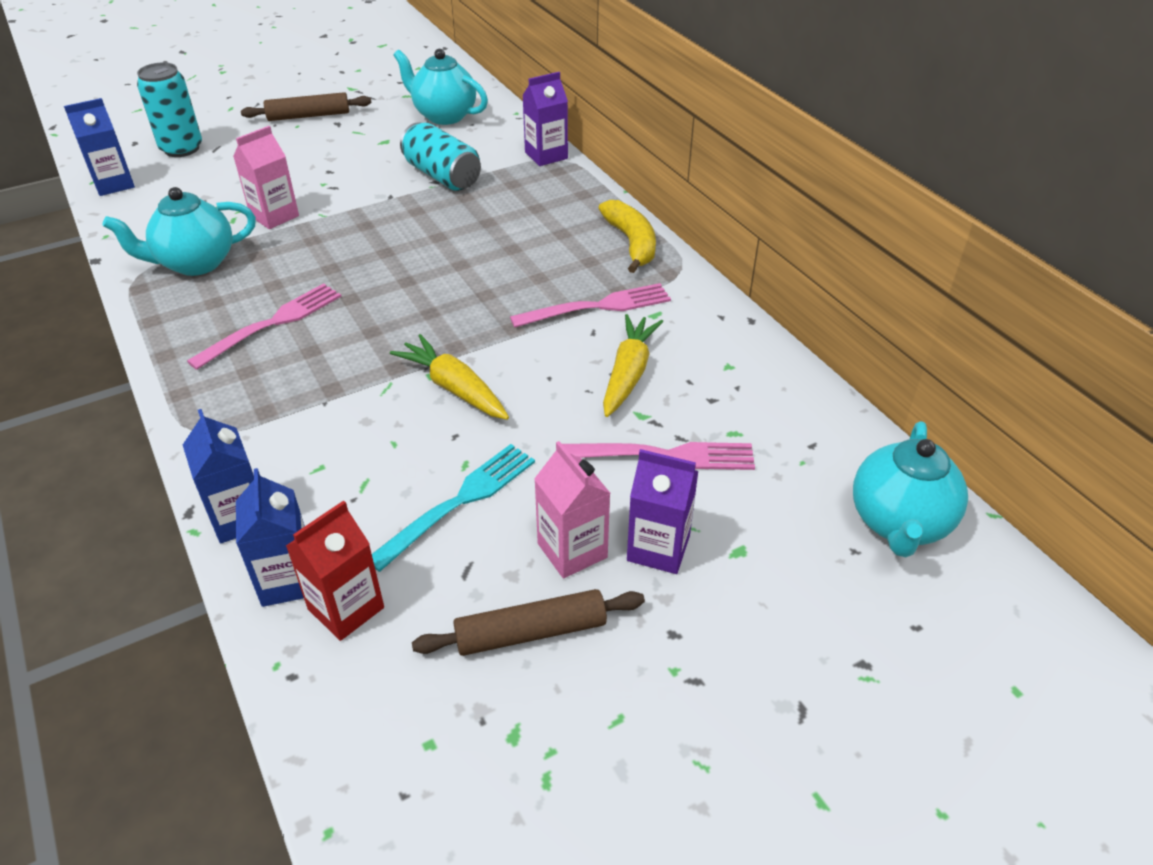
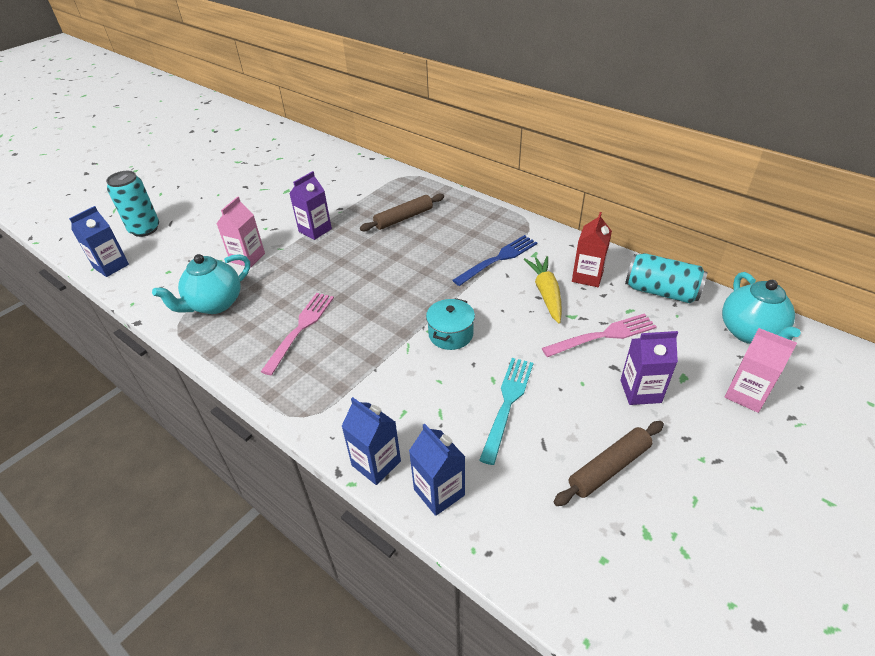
camera: 20 degrees left, 0 degrees up
brown rolling pin [241,92,372,121] -> brown rolling pin moved to [360,194,444,231]
red carton [286,500,384,641] -> red carton moved to [572,212,612,287]
yellow carrot [390,334,509,420] -> turquoise pot [426,298,475,350]
turquoise teapot [394,49,488,125] -> none
turquoise can [400,122,481,191] -> turquoise can moved to [625,253,707,303]
pink fork [510,283,671,328] -> blue fork [452,235,537,286]
purple carton [522,72,568,166] -> purple carton moved to [289,171,332,240]
pink carton [534,441,611,578] -> pink carton moved to [725,328,797,413]
yellow banana [599,200,656,273] -> none

